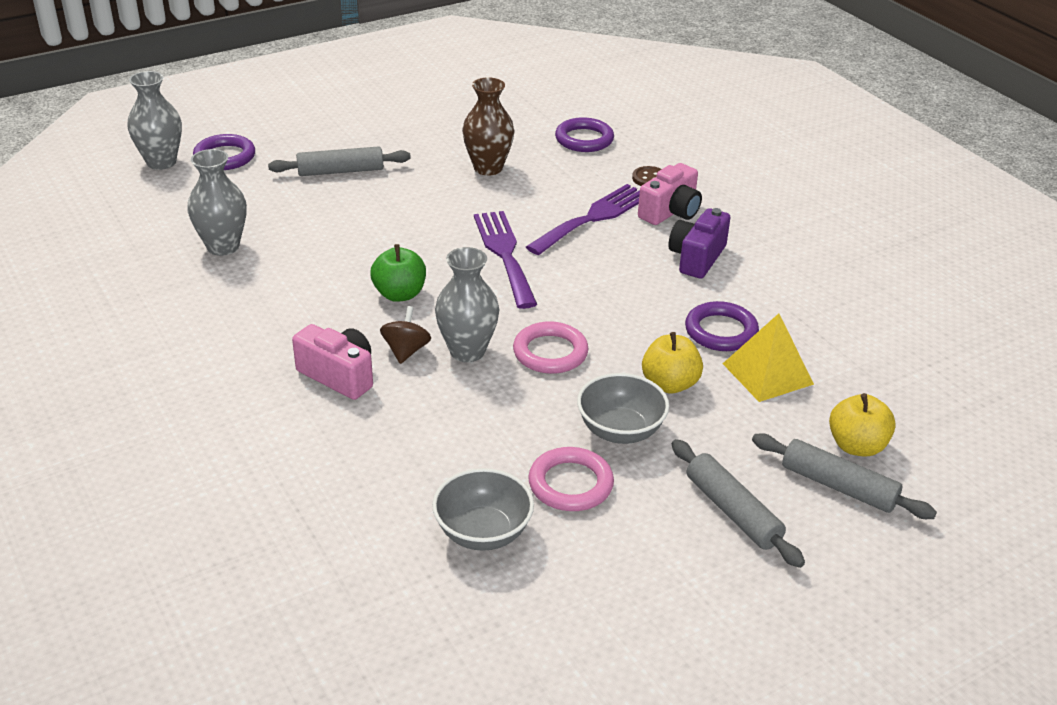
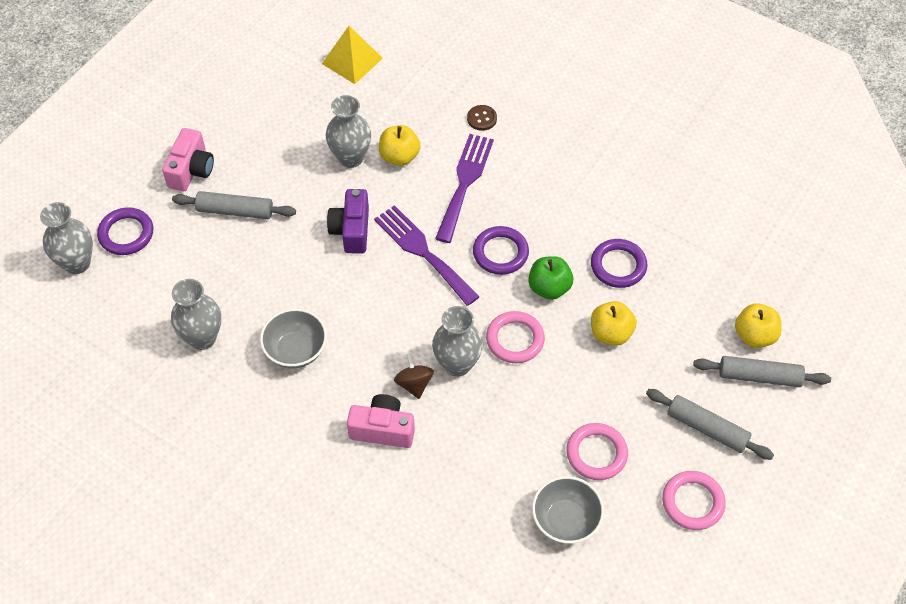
camera: 25 degrees left, 20 degrees up
grey rolling pin [268,146,411,176] -> grey rolling pin turned 45 degrees clockwise [172,191,296,219]
green apple [370,244,426,302] -> green apple moved to [529,256,573,300]
brown vase [462,77,514,176] -> grey vase [326,95,371,168]
purple ring [555,117,614,152] -> purple ring moved to [473,226,529,275]
grey bowl [577,373,669,444] -> grey bowl moved to [260,308,327,368]
pink camera [638,163,702,225] -> pink camera moved to [162,128,214,191]
purple camera [669,208,731,279] -> purple camera moved to [327,189,369,253]
yellow pyramid [723,313,814,402] -> yellow pyramid moved to [322,26,383,84]
none -> yellow apple [379,125,420,166]
none -> pink ring [662,471,726,530]

